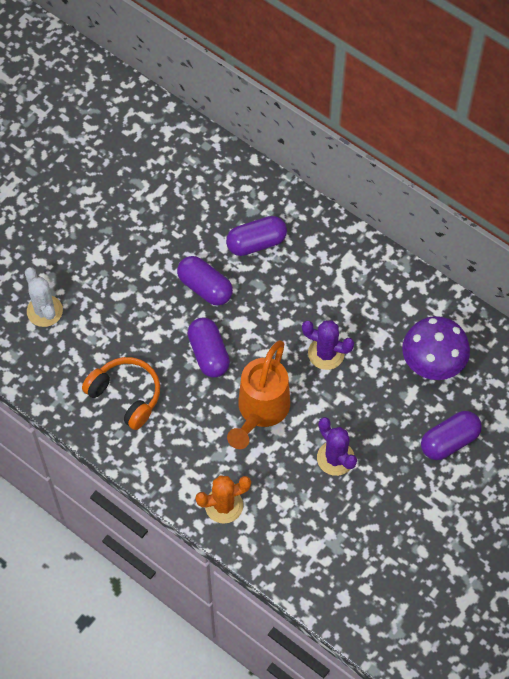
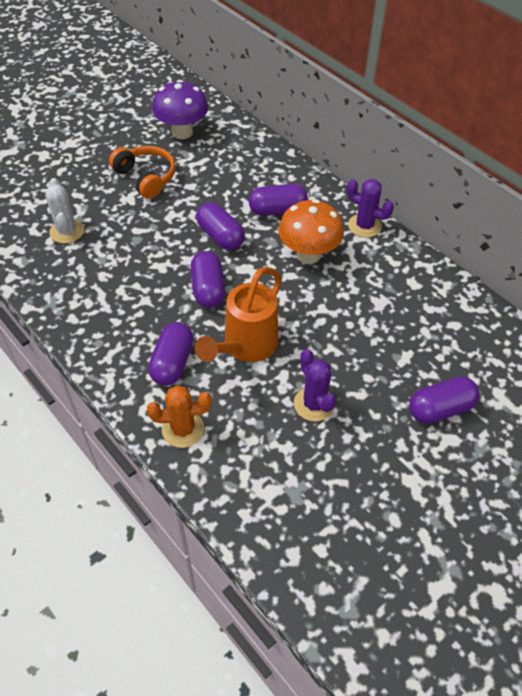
camera: 10 degrees right, 10 degrees down
orange headphones [82,357,160,430] -> orange headphones moved to [109,146,176,199]
purple cactus [302,320,354,370] -> purple cactus moved to [347,179,394,238]
purple mushroom [402,316,470,380] -> purple mushroom moved to [152,80,208,139]
none -> purple capsule [148,322,193,386]
none -> orange mushroom [278,199,344,264]

